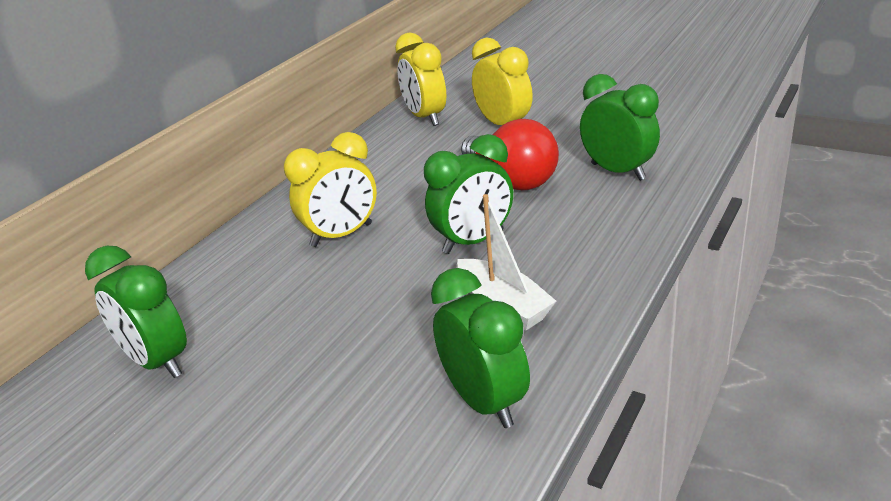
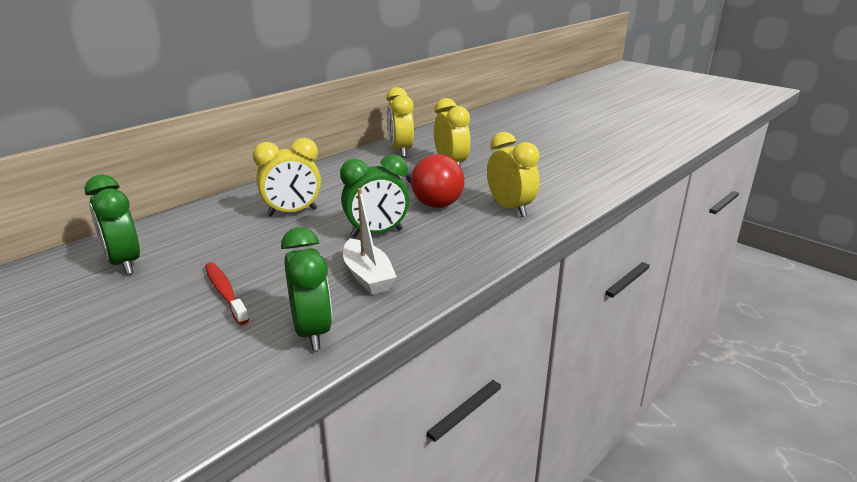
camera: 10 degrees right, 5 degrees down
green clock [580,74,660,181] -> yellow clock [487,132,540,217]
none -> red toothbrush [205,262,249,325]

